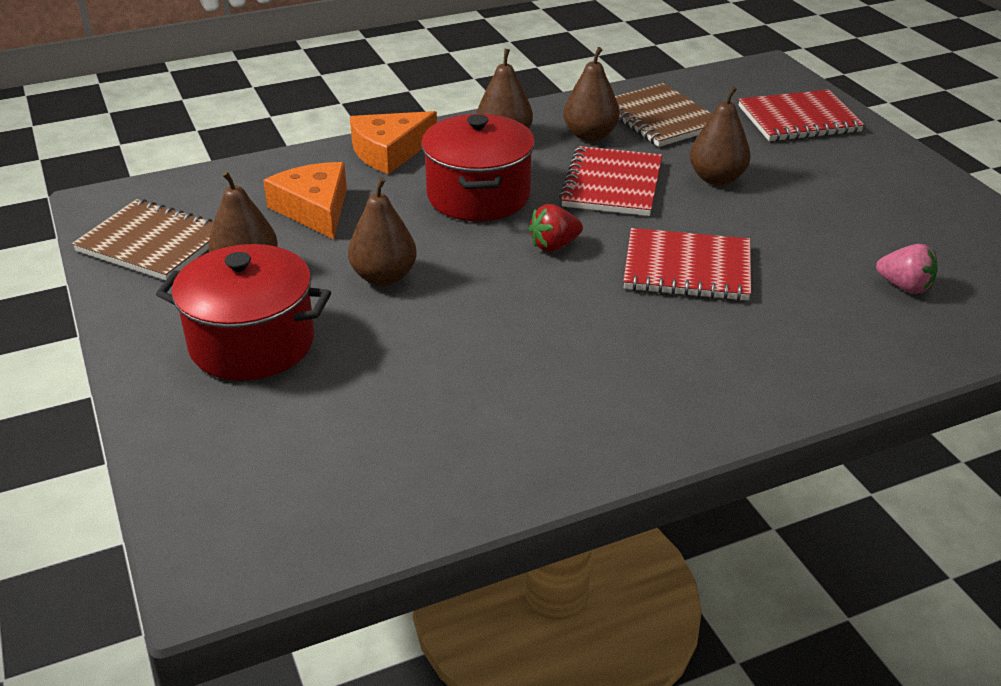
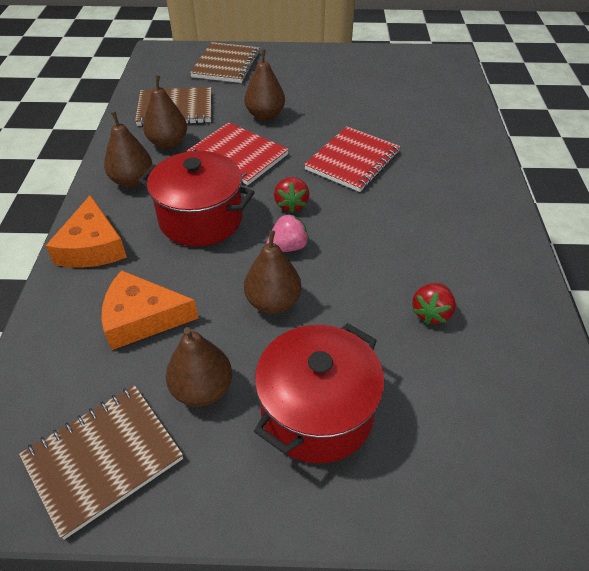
camera: 65 degrees left, 10 degrees up
red notebook [738,89,864,141] -> brown notebook [190,42,260,83]
pink strawberry [876,244,938,294] -> pink strawberry moved to [266,214,309,252]
none -> red strawberry [412,283,456,324]

